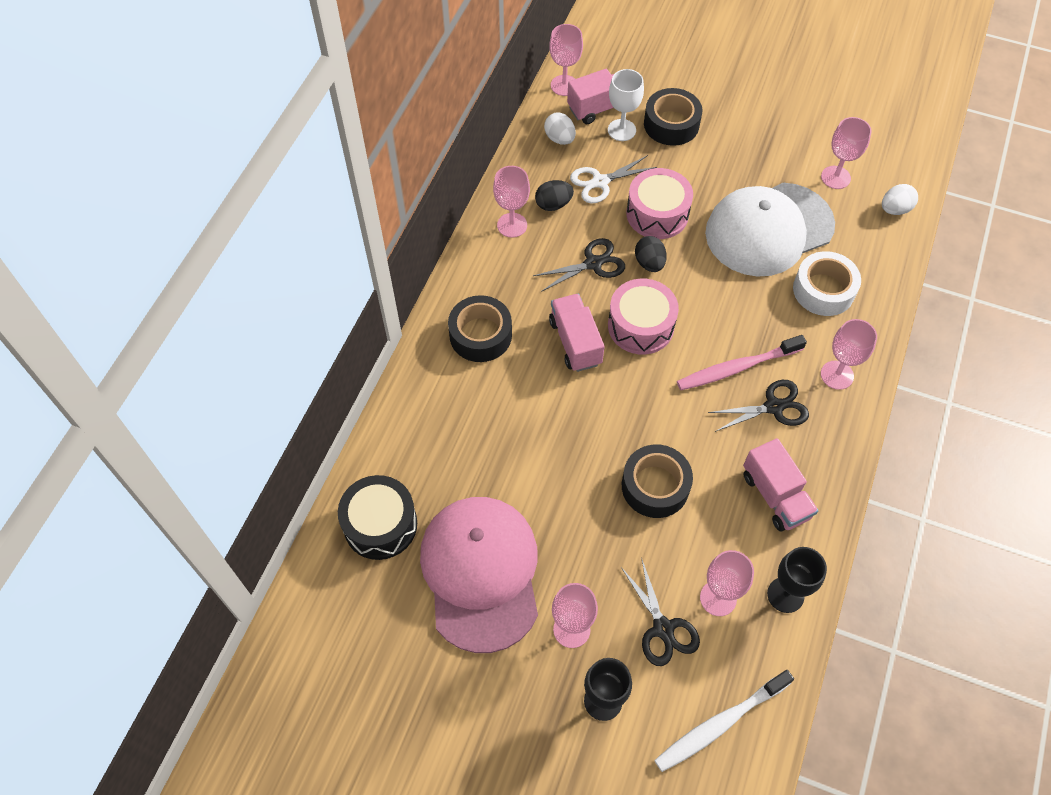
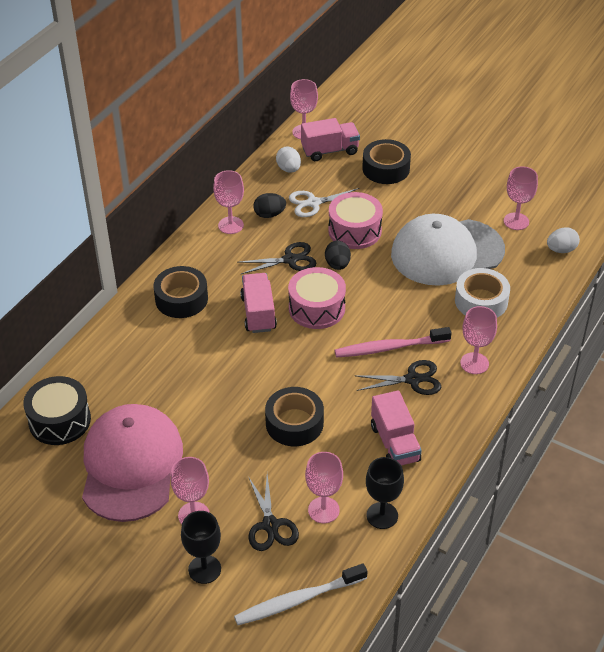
camera: 10 degrees right, 15 degrees down
white goblet [608,69,644,141] -> none

